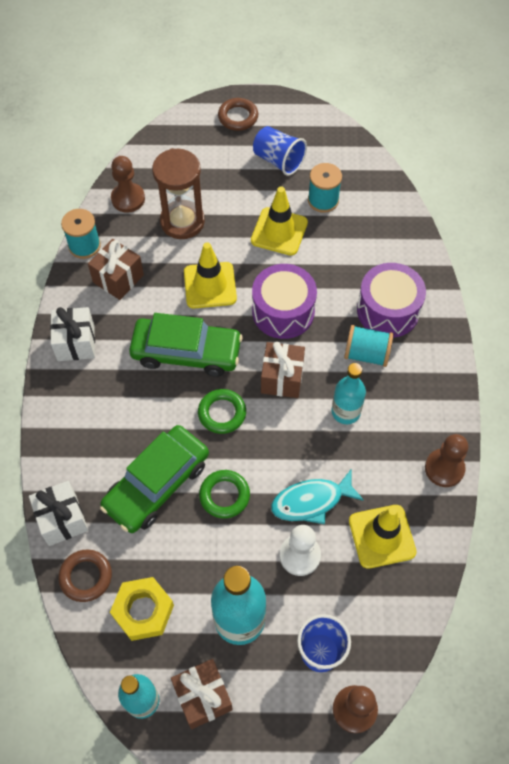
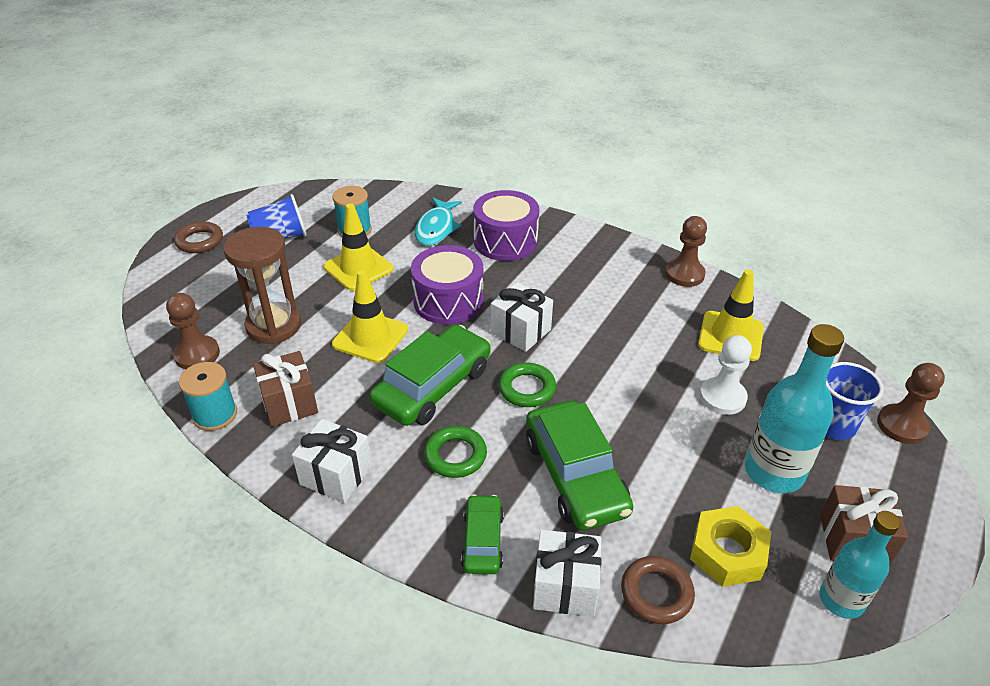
camera: 60 degrees left, 20 degrees down
green ring [199,470,250,518] -> green ring moved to [424,426,487,478]
brown gift [261,342,305,398] -> white gift [491,282,553,352]
turquoise fish [271,470,364,524] -> turquoise fish moved to [415,198,462,246]
turquoise bottle [332,363,366,424] -> none
turquoise spool [344,325,393,367] -> none
none -> green car [461,494,504,574]

